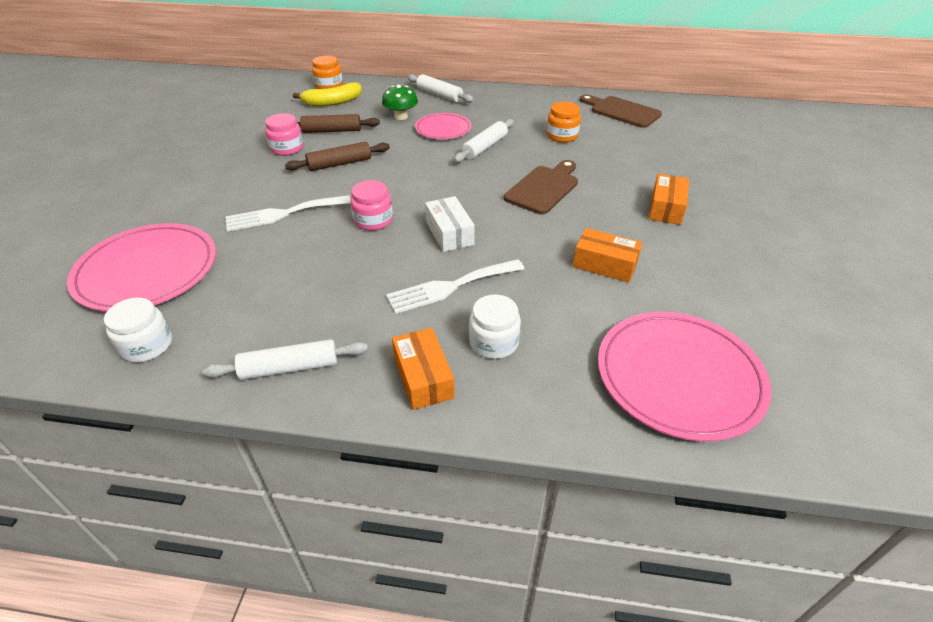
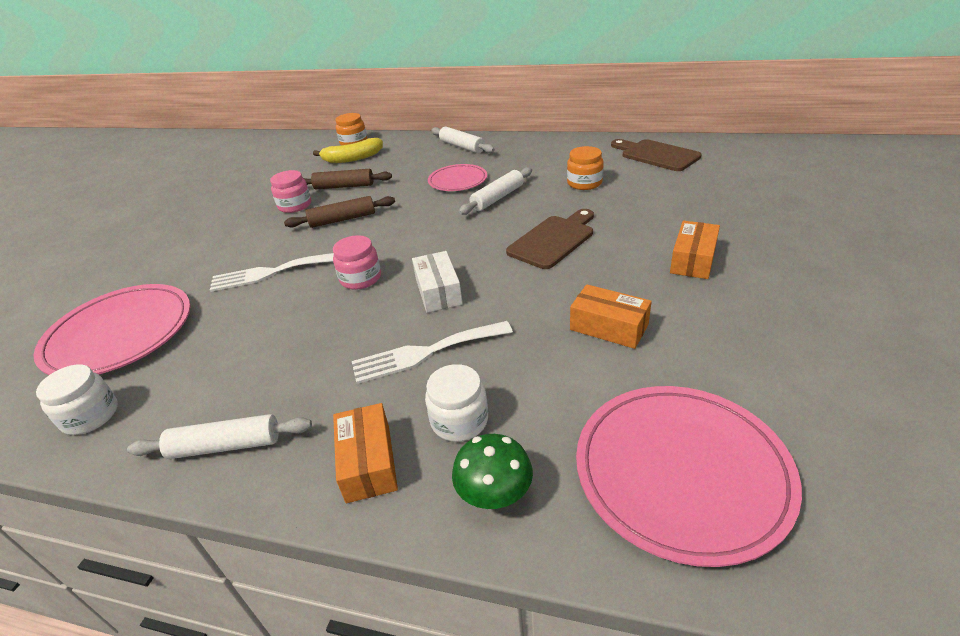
camera: 10 degrees right, 5 degrees down
green mushroom [382,85,418,120] -> green mushroom moved to [452,434,533,509]

